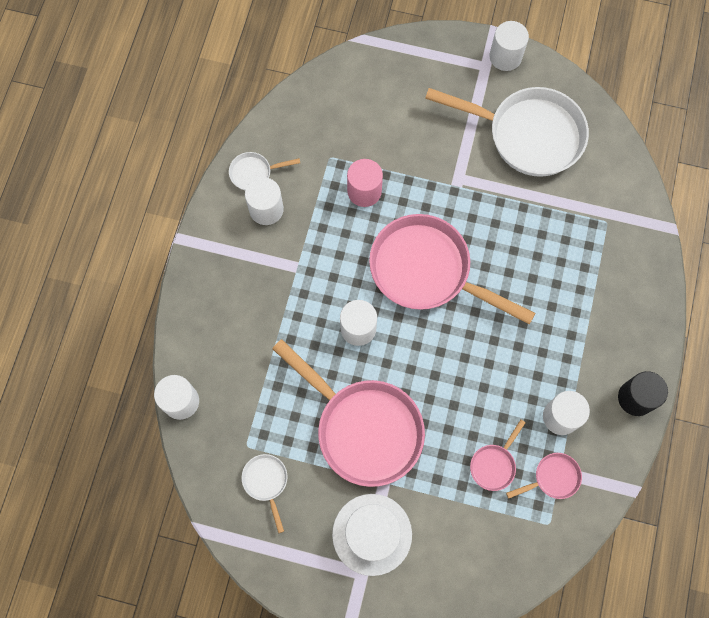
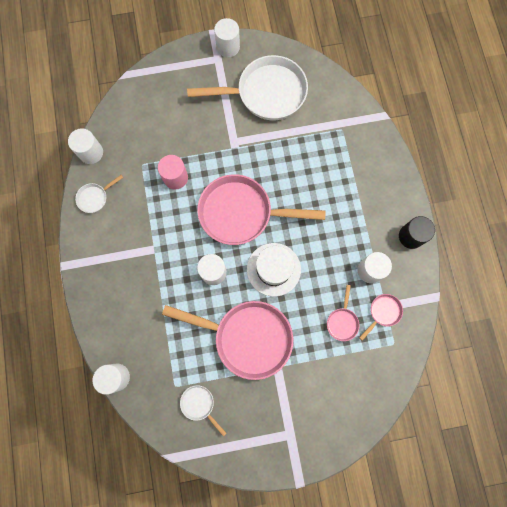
camera: 25 degrees left, 5 degrees up
white cylinder [245,177,284,225] -> white cylinder moved to [68,129,103,164]
white hat [332,494,412,576] -> white hat moved to [247,243,301,297]

